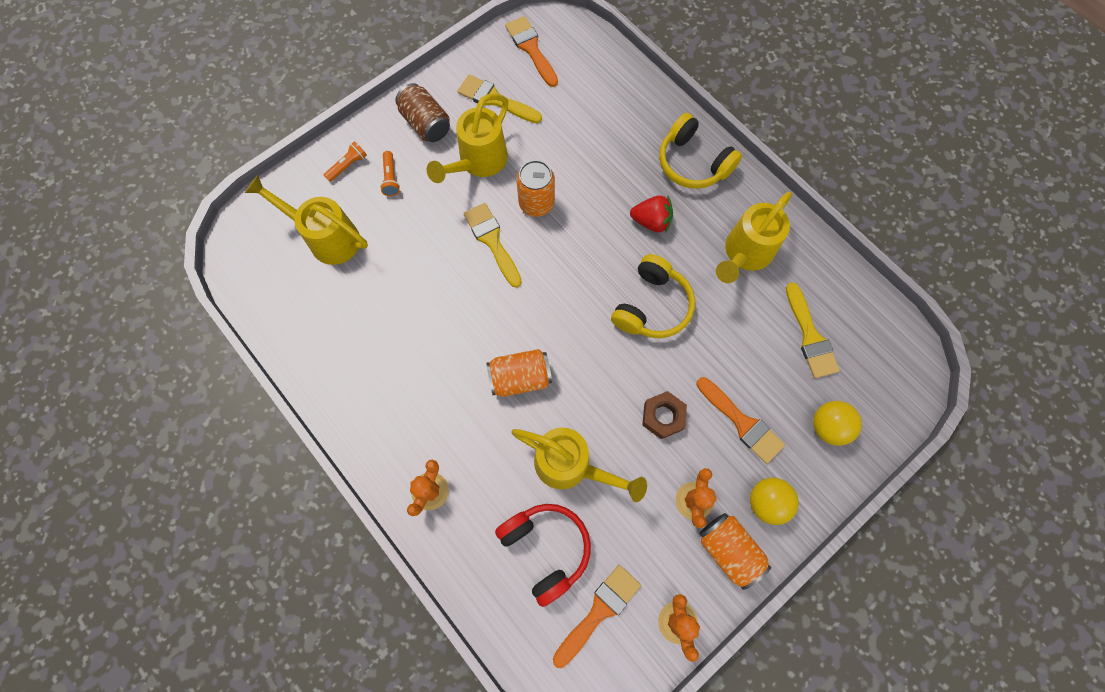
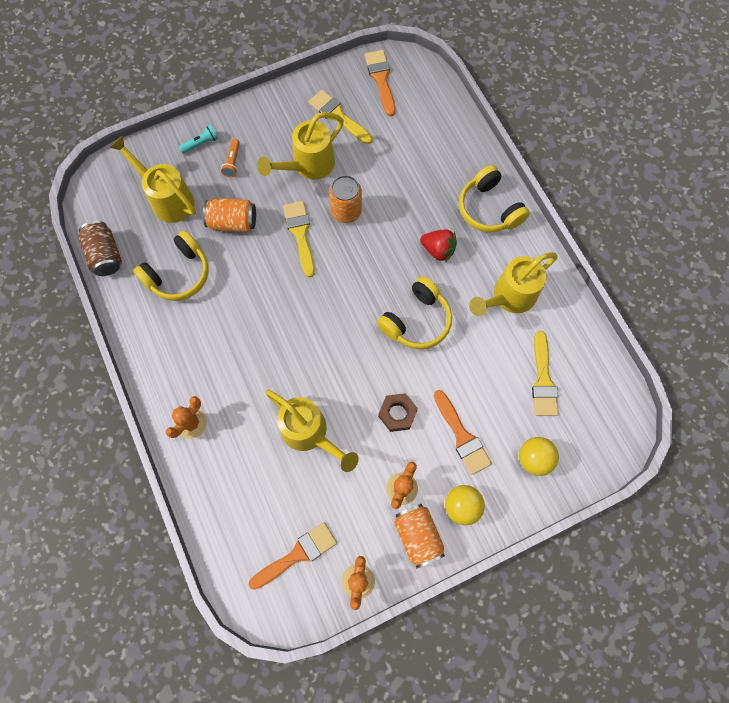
camera: 15 degrees right, 0 degrees up
orange flashlight [324,141,367,182] -> turquoise flashlight [179,125,219,154]
brown can [395,83,450,142] -> brown can moved to [78,221,122,276]
orange can [486,349,552,397] -> orange can moved to [203,198,256,232]
red headphones [495,504,591,607] -> none
none -> yellow headphones [133,231,209,301]

